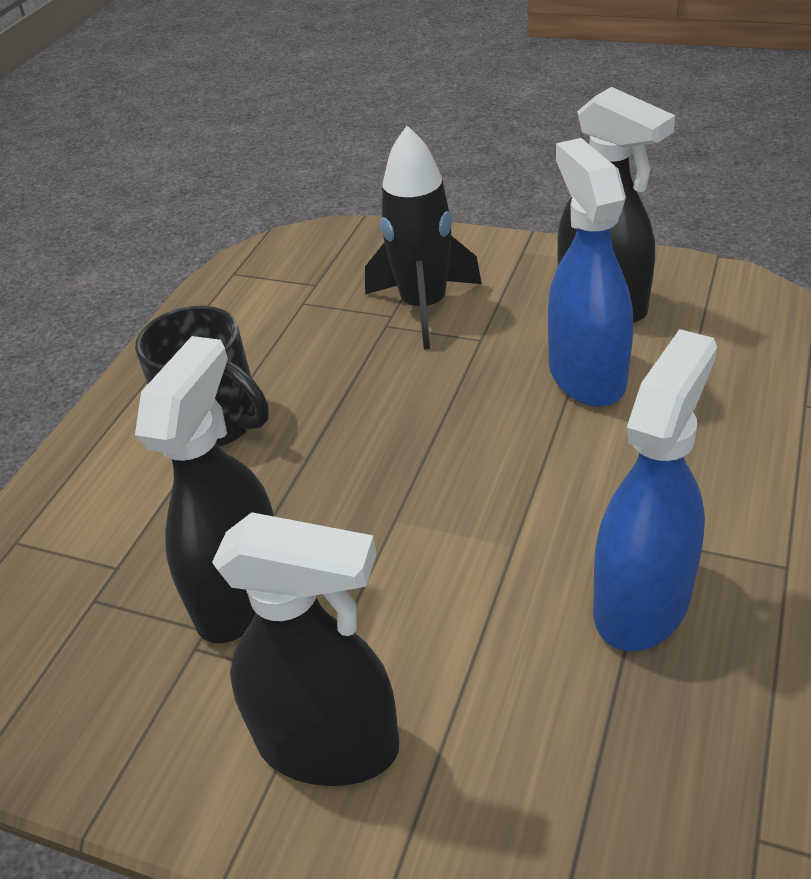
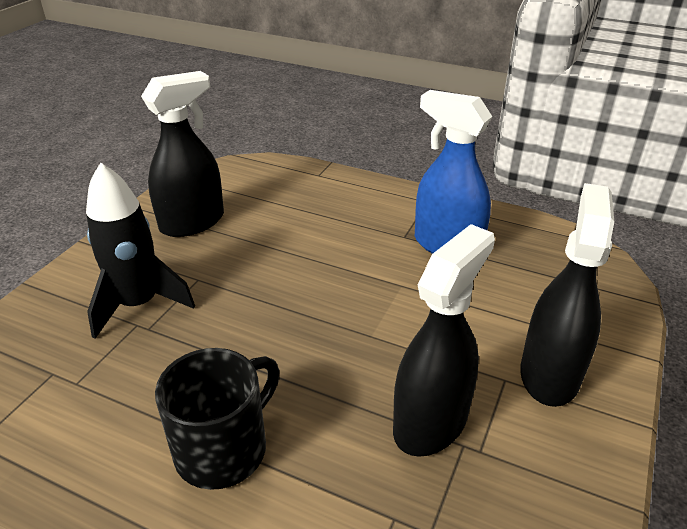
camera: 90 degrees left, 5 degrees down
black spray bottle [135,336,274,643] -> black spray bottle turned 105 degrees clockwise [393,224,495,457]
blue spray bottle [548,138,633,407] -> none

